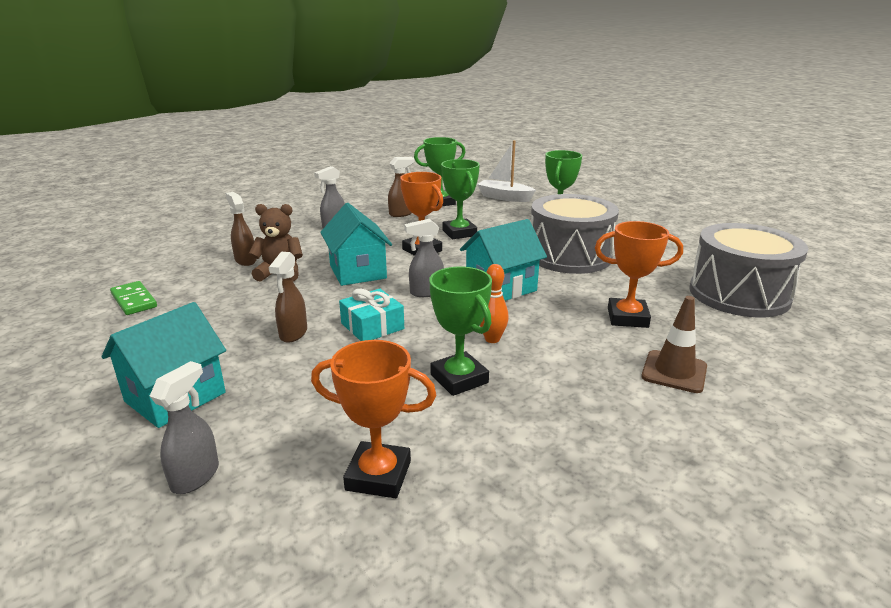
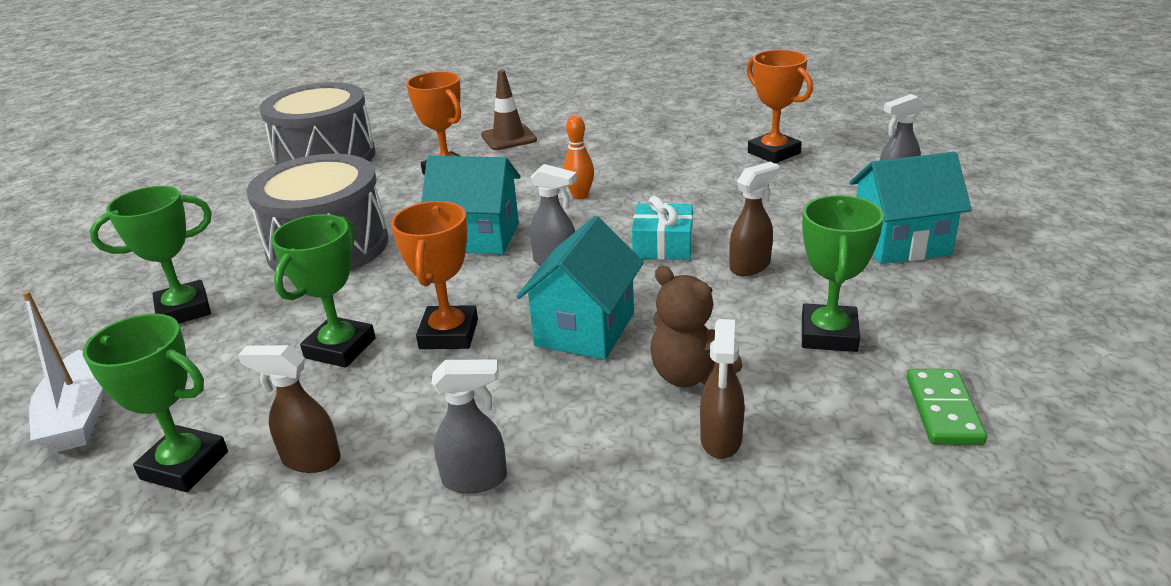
camera: 135 degrees left, 5 degrees up
green trophy [429,267,492,396] -> green trophy moved to [802,195,884,352]

